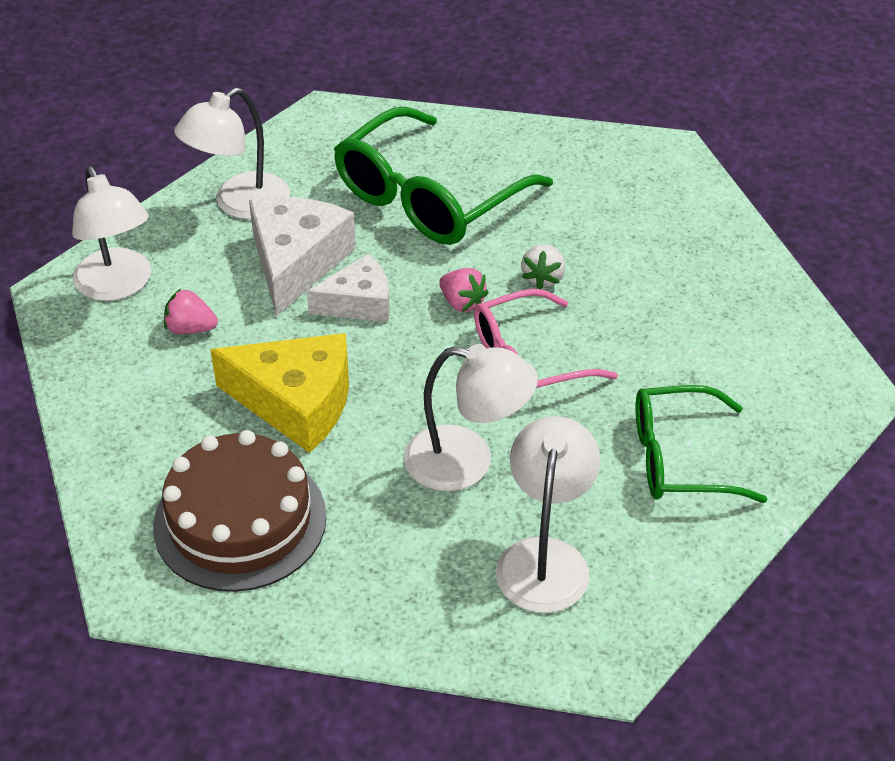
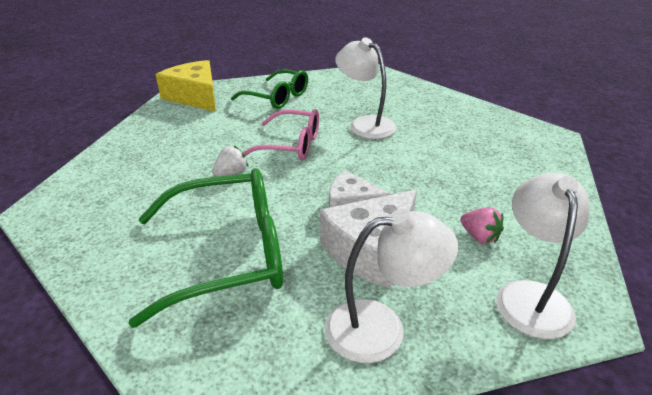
camera: 145 degrees left, 10 degrees down
brown cake [153,430,327,592] -> none
yellow cheese [210,333,349,453] -> yellow cheese moved to [156,60,216,112]
pink strawberry [439,268,489,312] -> none
white lamp [496,416,600,613] -> none

